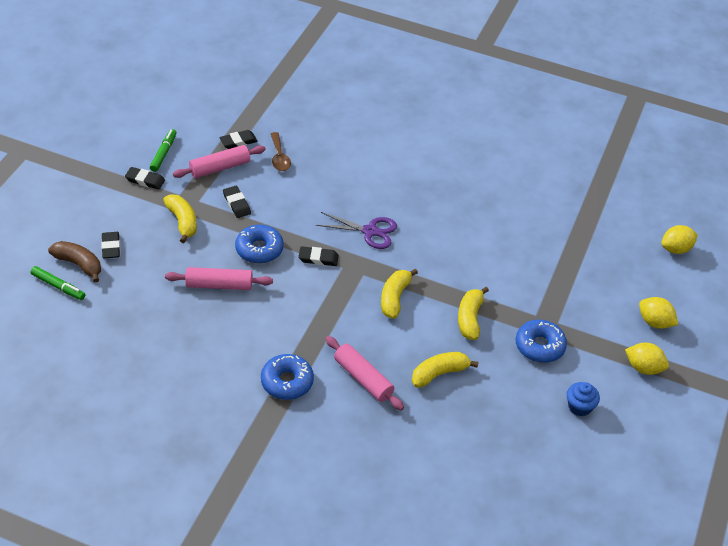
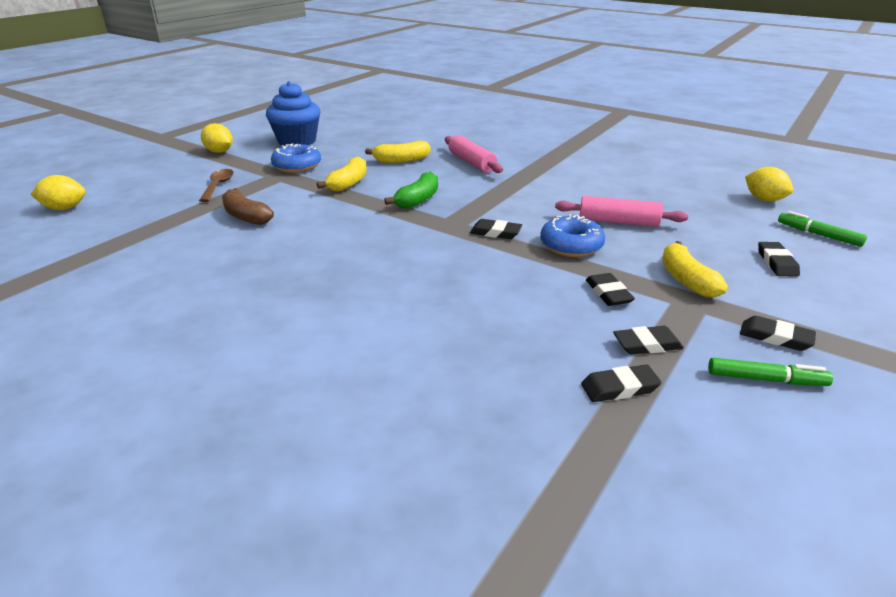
camera: 165 degrees left, 15 degrees down
brown banana [48,241,101,282] -> brown banana moved to [222,188,274,225]
green marker [150,129,177,172] -> green marker turned 105 degrees counterclockwise [708,358,833,386]
pink rolling pin [173,145,266,178] -> black eraser [613,326,684,355]
blue donut [261,354,314,400] -> none
brown spoon [271,132,291,171] -> brown spoon moved to [199,169,234,202]
purple scissors [316,212,397,249] -> none
yellow banana [381,268,418,319] -> green banana [384,172,438,209]
blue cupcake [567,382,600,416] -> blue cupcake [266,81,320,146], size x1.90
yellow lemon [639,297,678,329] -> yellow lemon moved to [745,167,793,202]

